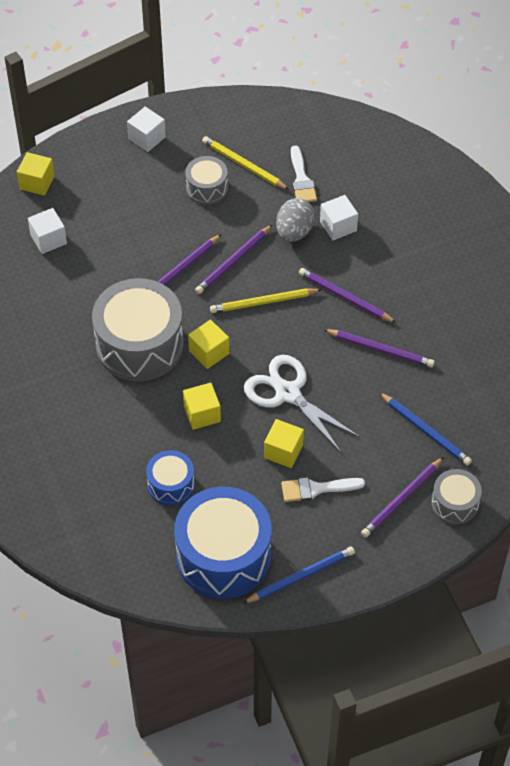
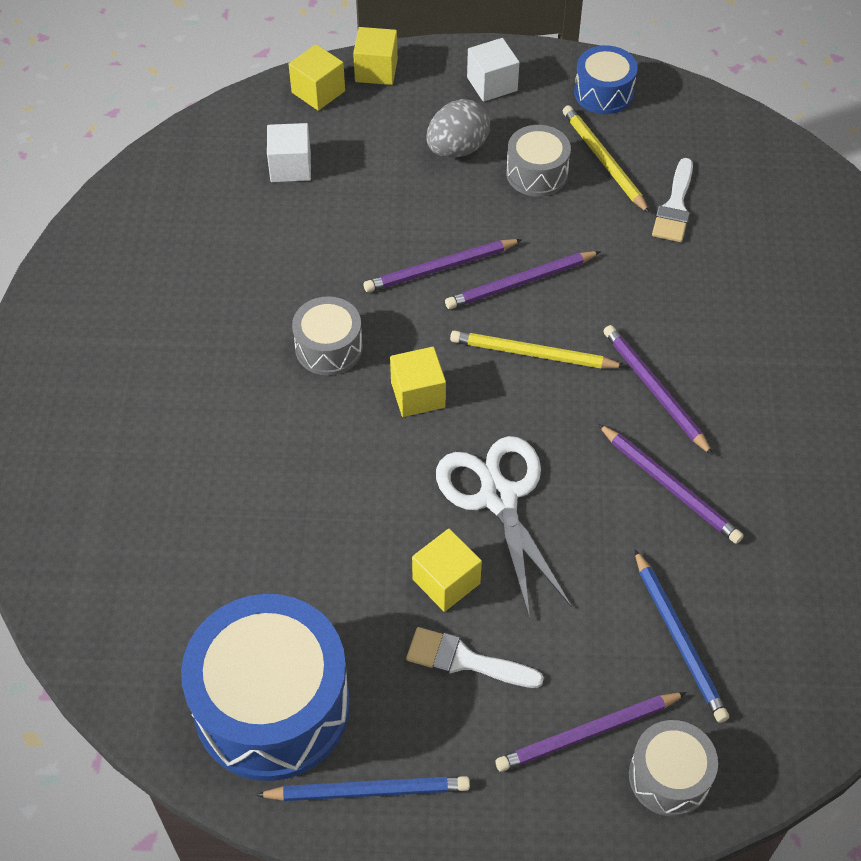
camera: 25 degrees right, 0 degrees up
grey drum [92,278,184,382] -> grey drum [292,296,363,376], size x0.51
blue drum [146,450,195,505] -> blue drum moved to [574,45,638,114]
yellow cube [183,383,221,430] -> yellow cube moved to [353,27,398,85]
grey egg [276,198,315,242] -> grey egg moved to [426,99,490,158]
white cube [320,195,358,240] -> none

